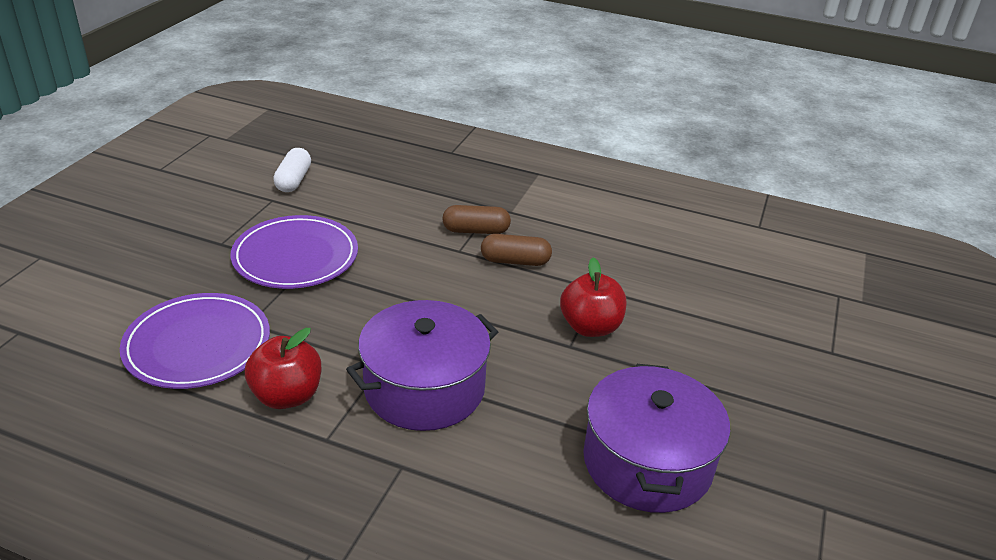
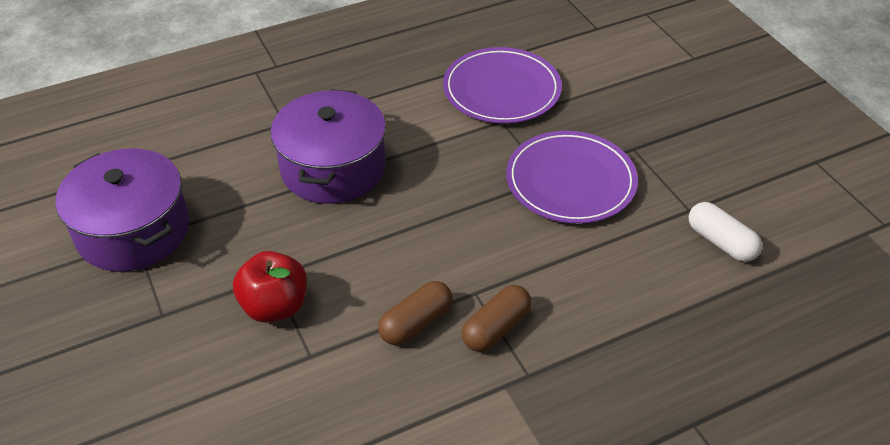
camera: 135 degrees right, 10 degrees up
red apple [245,328,321,409] -> none

